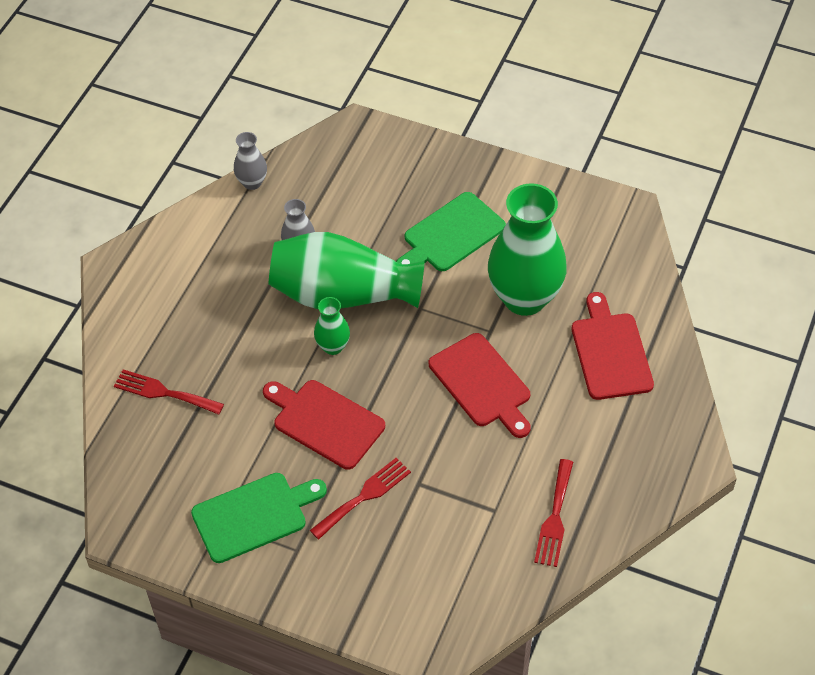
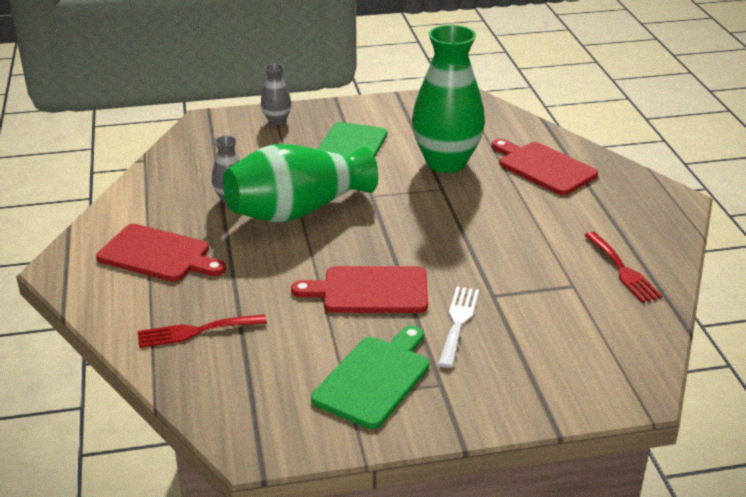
camera: 35 degrees left, 20 degrees down
grey vase [234,132,267,190] -> grey vase moved to [261,63,291,125]
red fork [310,458,411,540] -> white fork [438,287,479,368]
green vase [314,297,350,355] -> none
red cutting board [429,333,531,438] -> red cutting board moved to [96,224,226,282]

